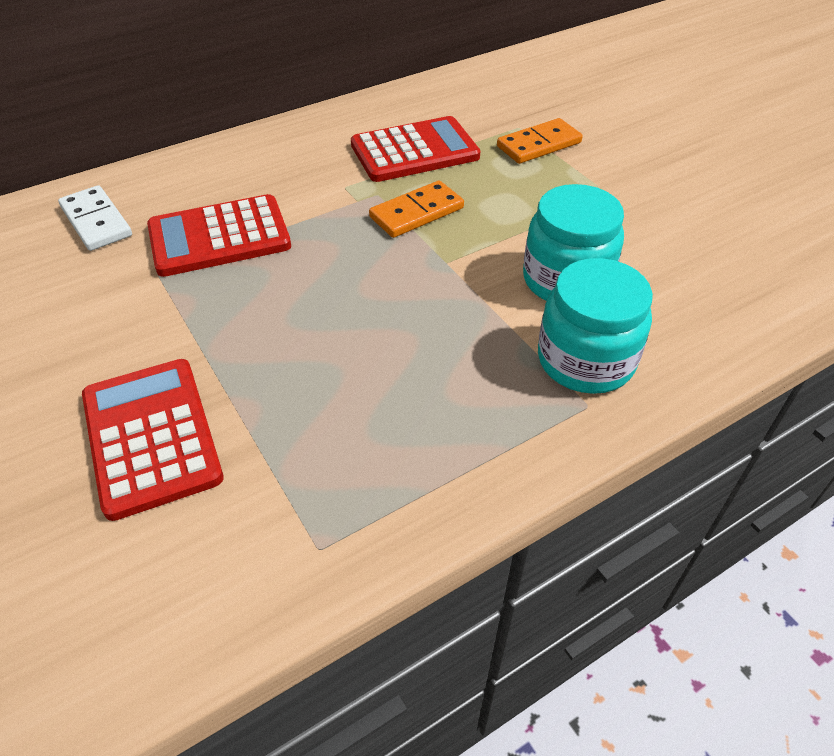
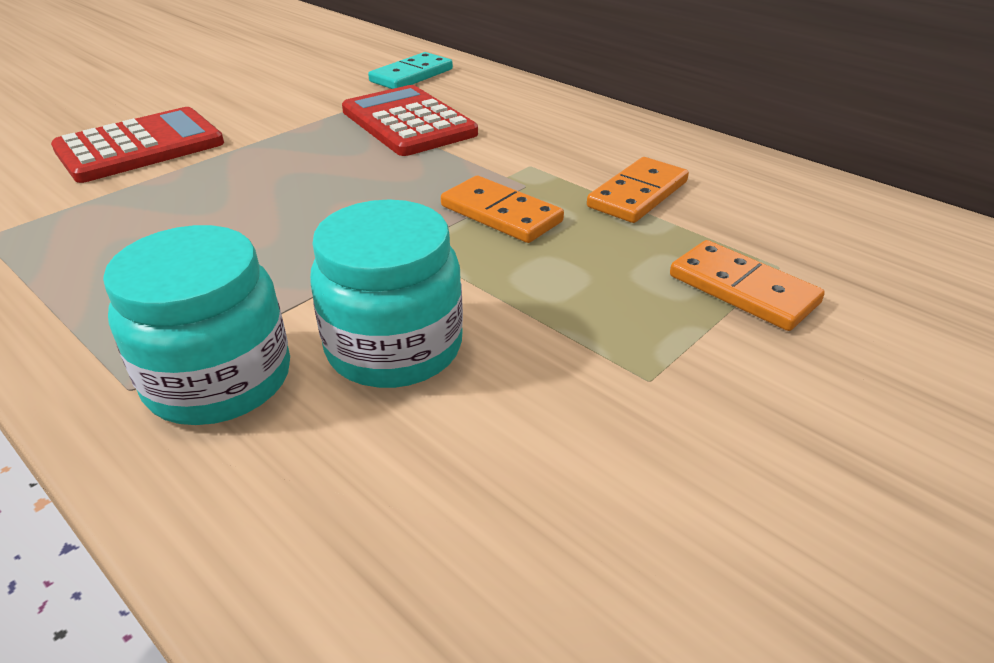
camera: 75 degrees right, 10 degrees down
white domino [58,185,132,251] -> turquoise domino [368,52,453,89]
red calculator [351,116,480,182] -> orange domino [587,157,689,223]

